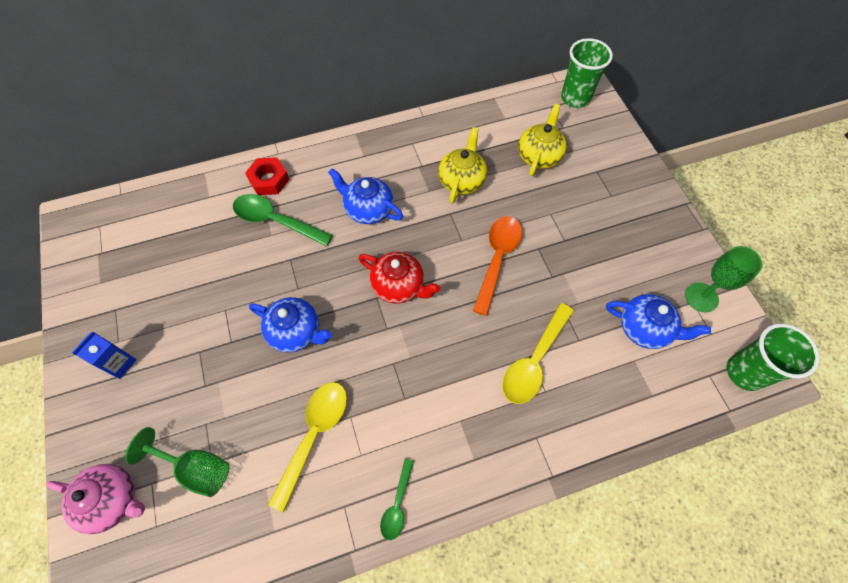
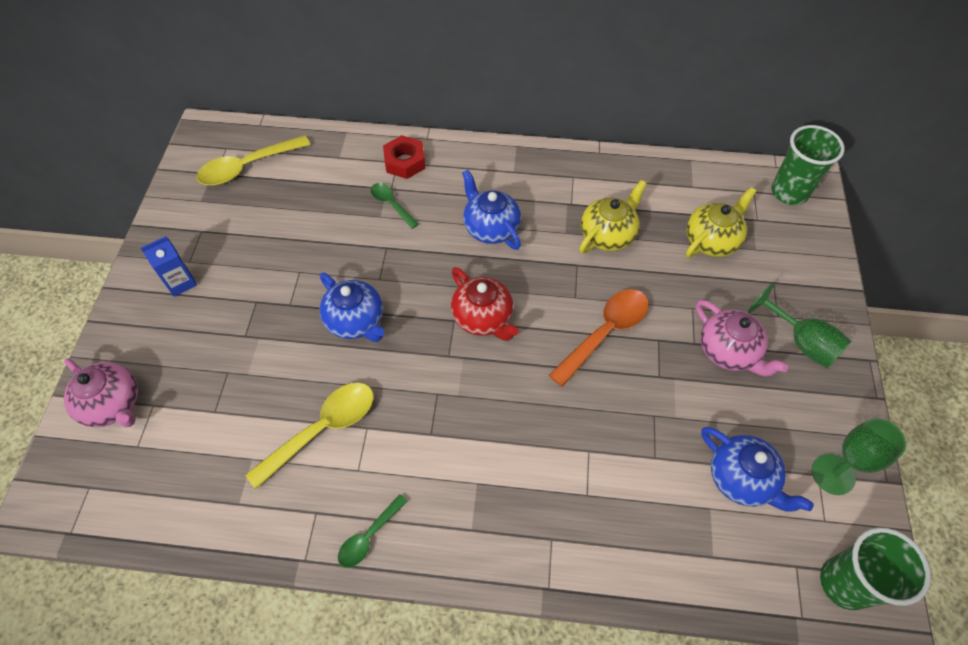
camera: 25 degrees right, 5 degrees down
green goblet [125,427,230,497] -> green goblet moved to [748,283,852,368]
green spoon [233,194,333,246] -> green spoon [371,183,419,229], size x0.57
yellow spoon [502,303,574,404] -> yellow spoon moved to [196,135,310,186]
none -> pink teapot [696,300,788,377]

